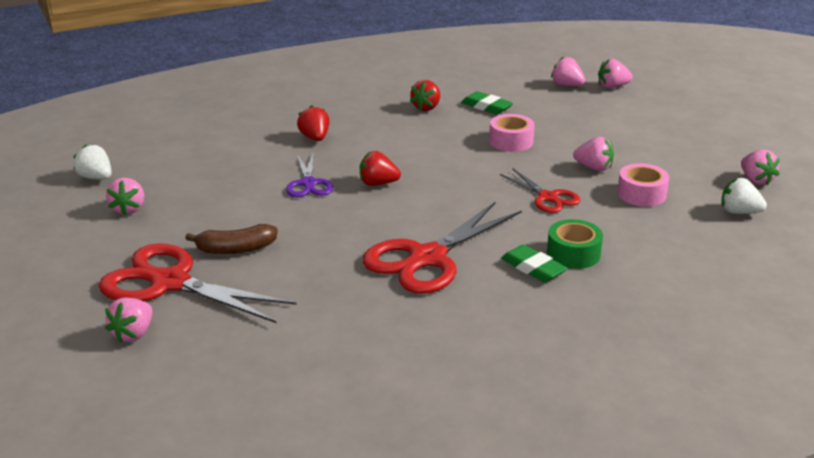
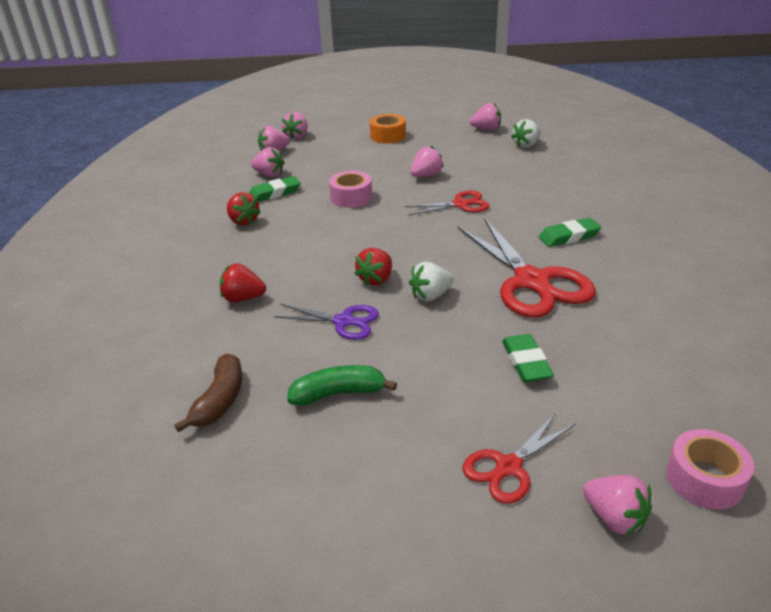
camera: 65 degrees left, 5 degrees up
white strawberry [73,144,112,179] -> white strawberry moved to [409,262,454,301]
red scissors [99,243,297,323] -> red scissors [463,413,576,504], size x0.54
pink strawberry [106,178,144,215] -> pink strawberry moved to [251,147,285,177]
brown banana [185,224,278,254] -> brown banana moved to [174,354,242,432]
green tape [547,219,603,269] -> none
pink tape [617,163,669,207] -> pink tape moved to [666,429,754,510]
none -> green banana [287,365,397,406]
none -> orange tape [370,114,406,144]
none -> green eraser [502,334,554,382]

